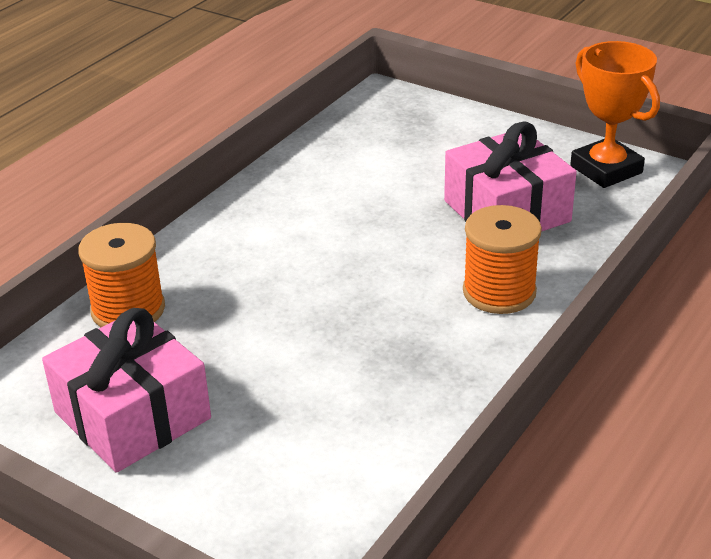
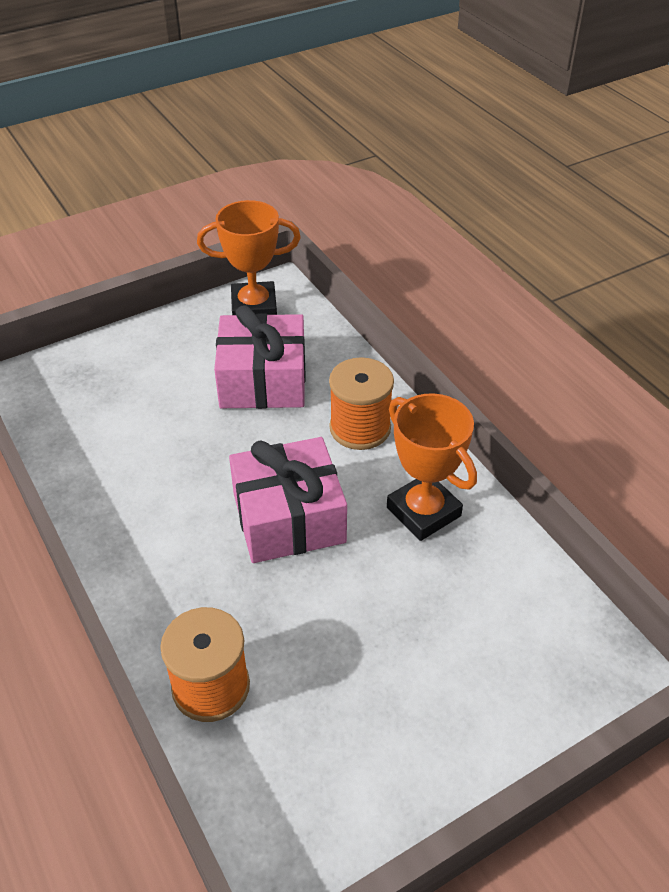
camera: 65 degrees left, 10 degrees up
pink gift [42,308,211,473] -> pink gift moved to [229,437,347,563]
none -> orange trophy [387,393,477,541]

